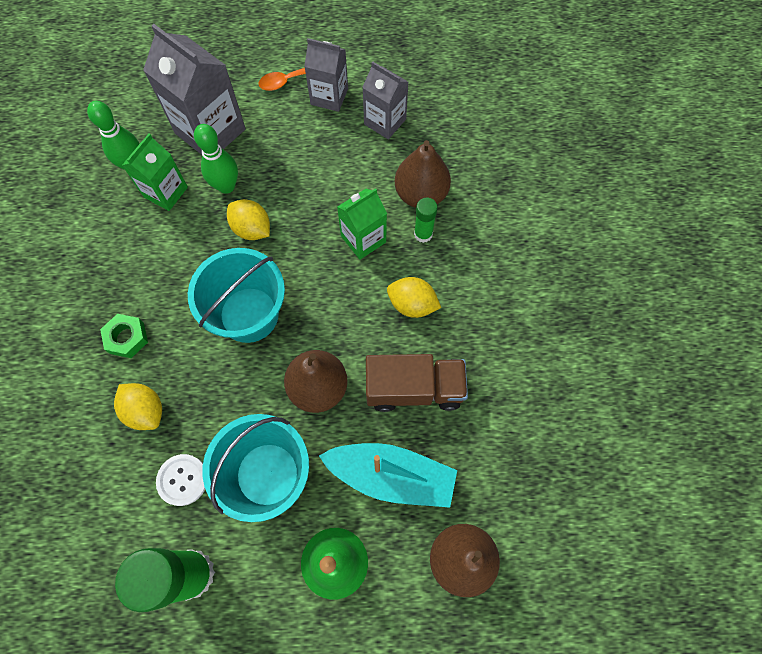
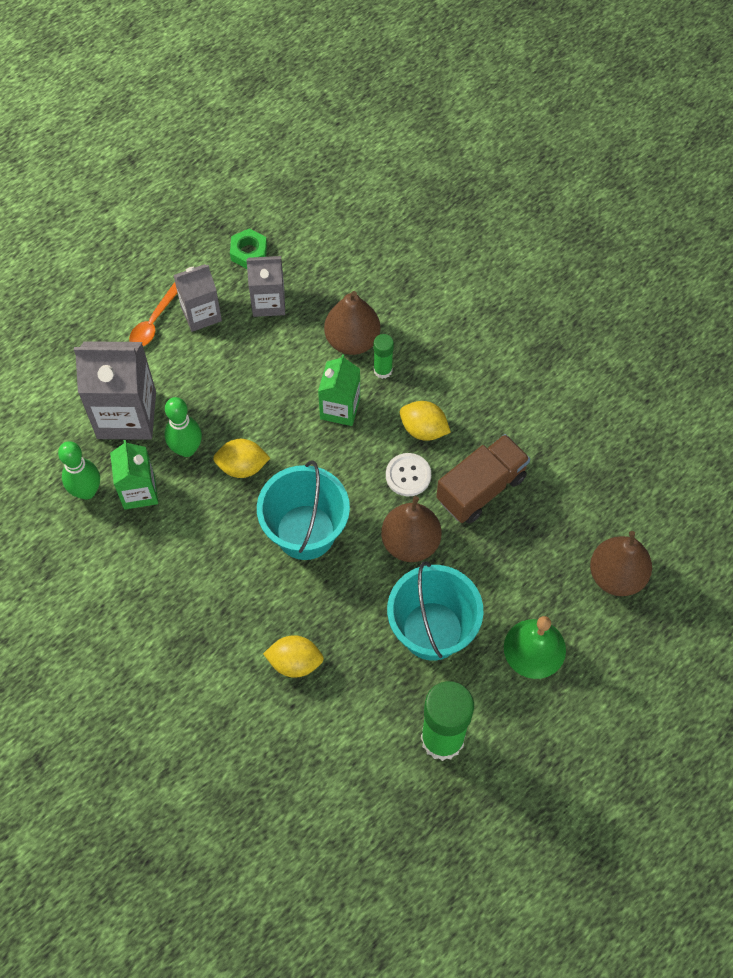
camera: 40 degrees left, 5 degrees down
green nut [100,314,148,358] -> green nut moved to [230,228,267,269]
white button [156,454,205,506] -> white button moved to [386,453,431,496]
turquoise boat [319,443,457,508] -> none
yellow lemon [387,277,441,318] -> yellow lemon turned 45 degrees clockwise [400,401,451,441]

